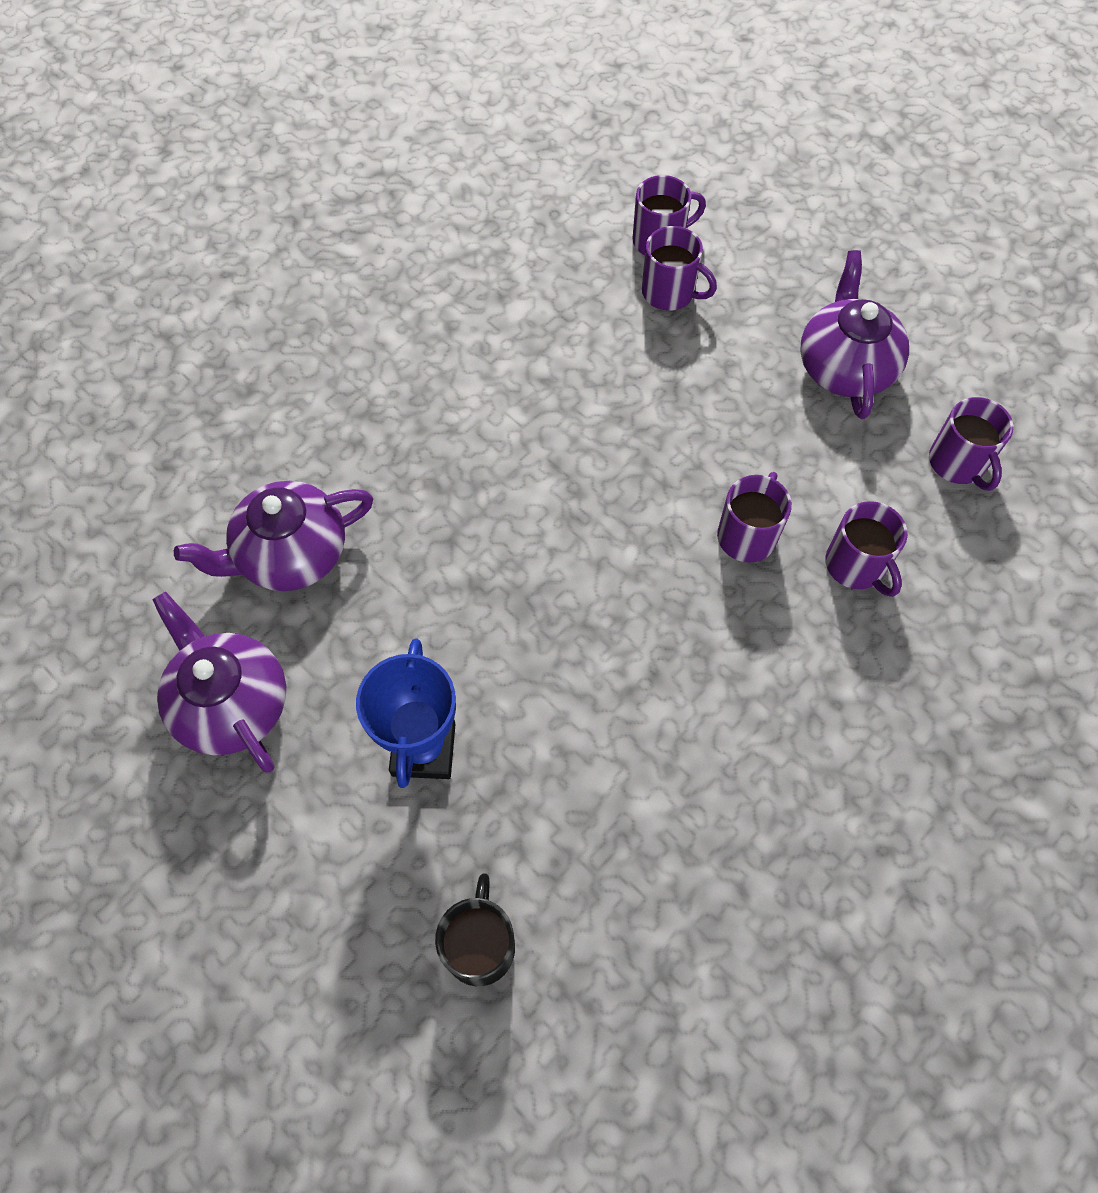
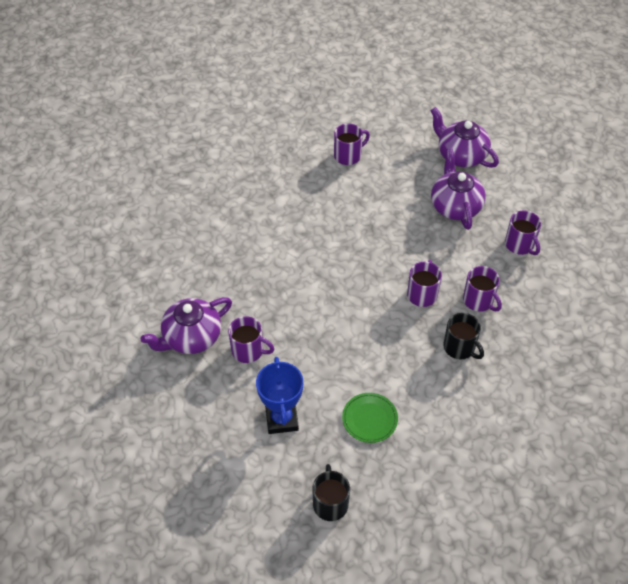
camera: 10 degrees left, 10 degrees down
purple teapot [152,592,286,773] -> purple teapot moved to [430,107,499,168]
purple mug [642,226,717,311] -> purple mug moved to [228,316,274,363]
none -> green plate [342,393,398,443]
none -> black mug [443,313,484,359]

